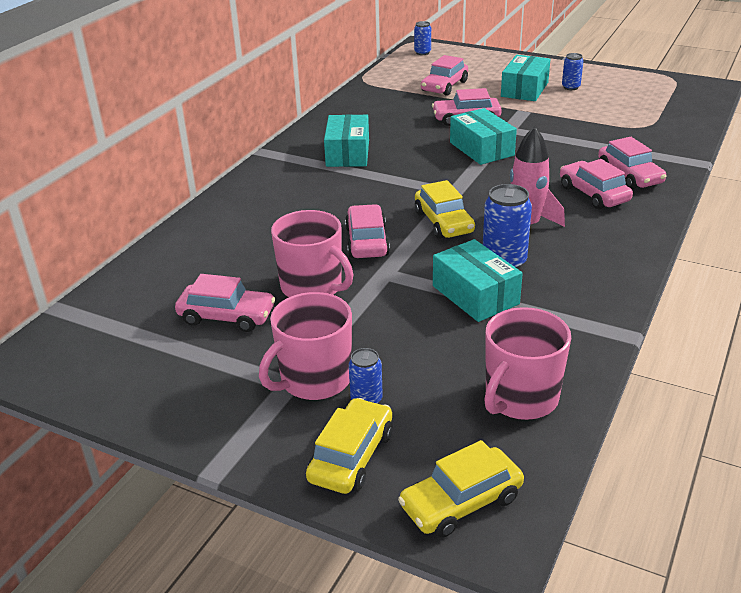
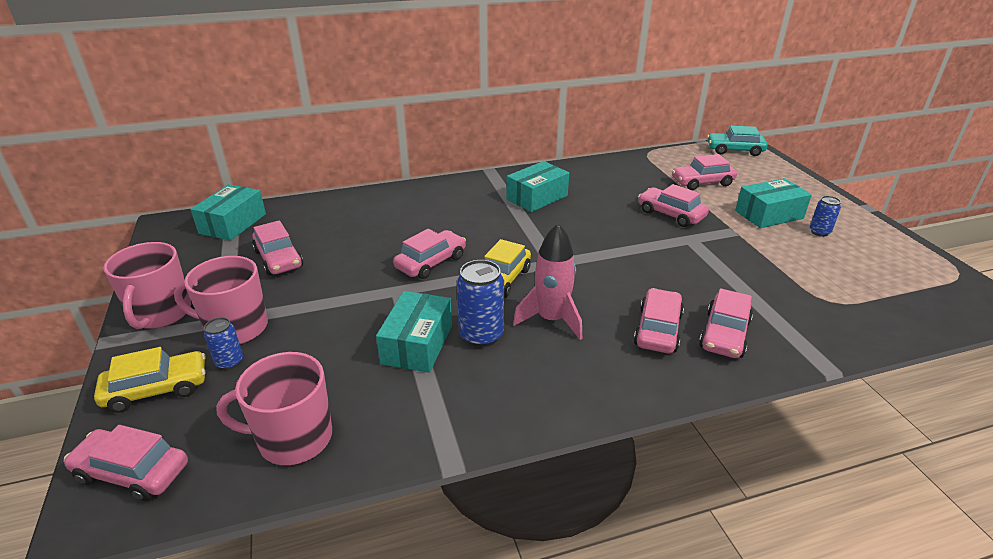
camera: 45 degrees right, 0 degrees up
pink mug [271,210,353,297] -> pink mug moved to [103,242,191,329]
yellow car [398,440,524,538] -> pink car [64,425,188,501]
blue can [414,21,431,55] -> turquoise car [707,126,768,156]
turquoise box [450,108,517,165] -> turquoise box moved to [190,184,266,241]

